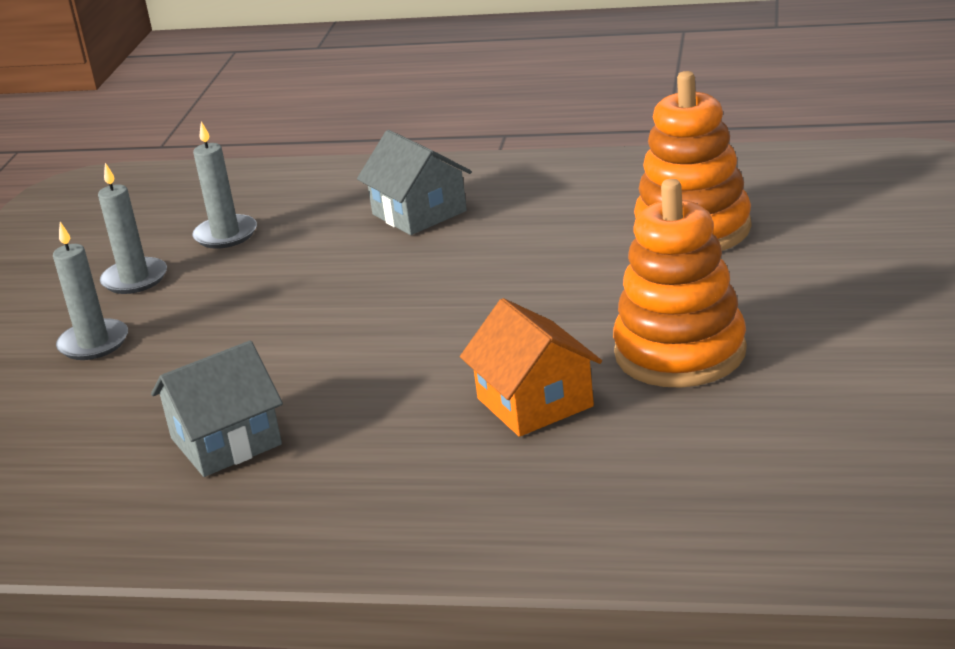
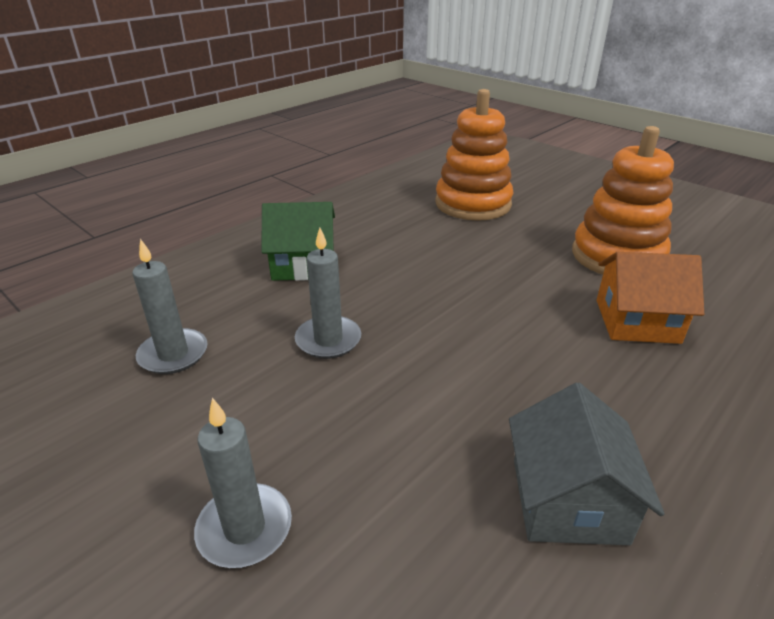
camera: 60 degrees left, 5 degrees up
grey candle [98,163,167,294] -> grey candle moved to [295,227,361,359]
grey house [357,130,472,235] -> green house [261,202,335,281]

